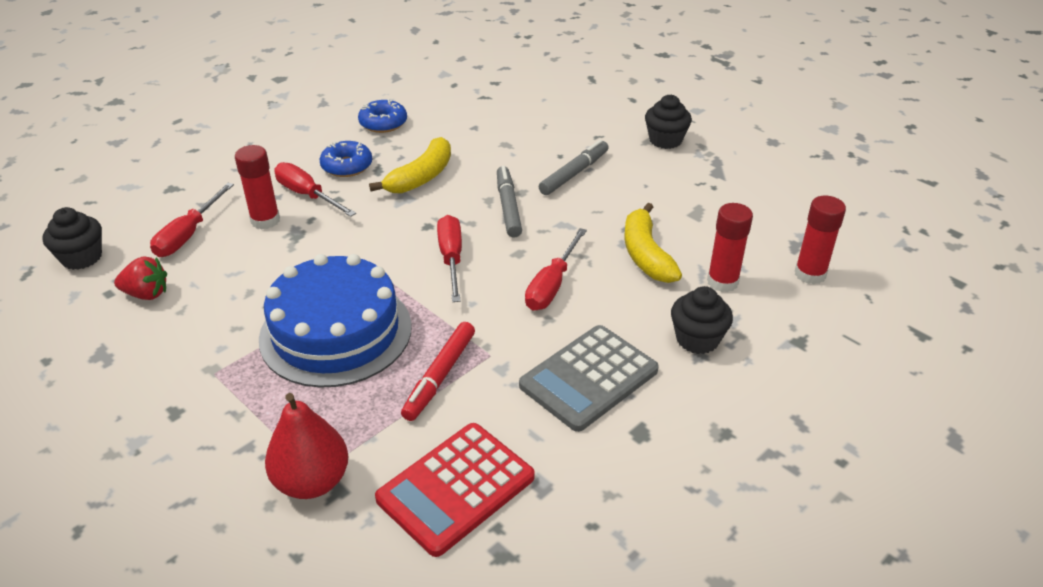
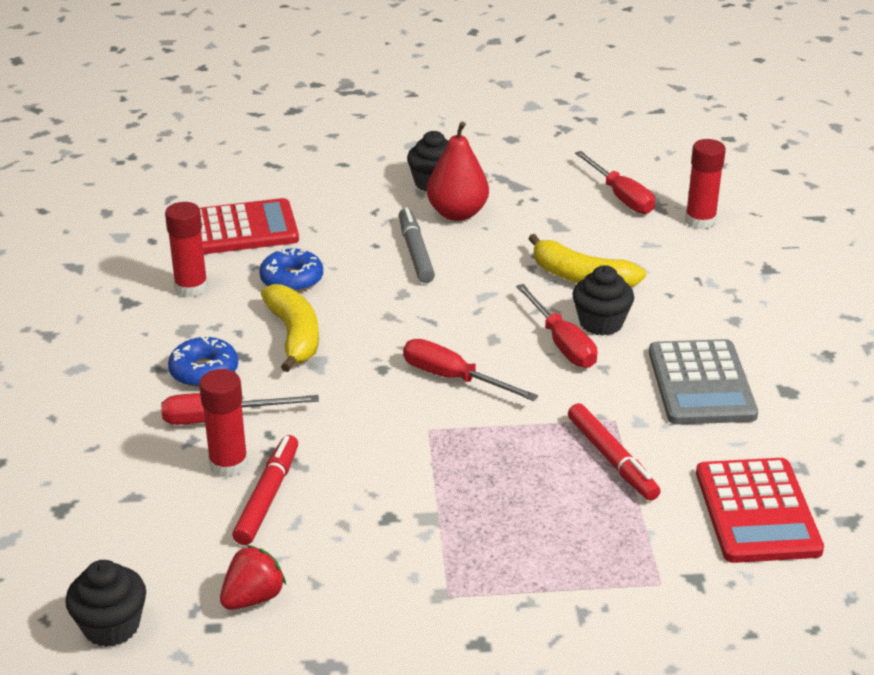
camera: 50 degrees left, 5 degrees down
red screwdriver [150,183,234,257] -> red screwdriver moved to [575,151,655,214]
blue cake [259,254,412,388] -> none
red pear [265,393,348,499] -> red pear moved to [427,121,489,221]
blue donut [358,99,407,133] -> blue donut moved to [259,249,323,292]
grey marker [497,166,522,238] -> none
black cupcake [671,286,733,354] -> black cupcake moved to [572,265,634,336]
red glue stick [707,203,753,292] -> red glue stick moved to [165,202,208,297]
none -> red calculator [200,198,299,254]
none -> red marker [232,435,298,545]

